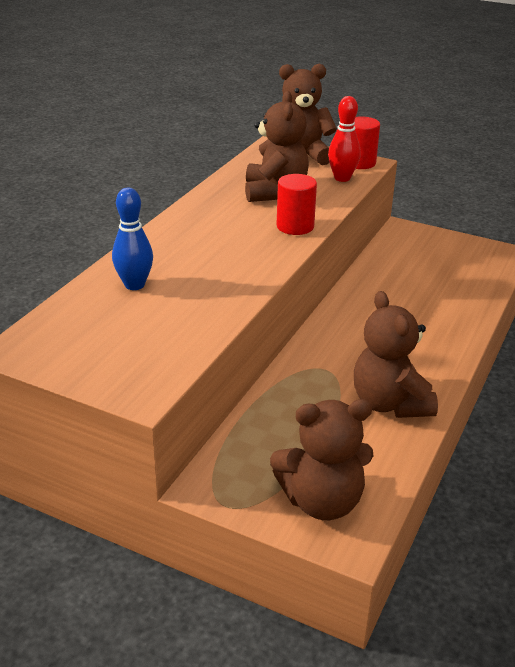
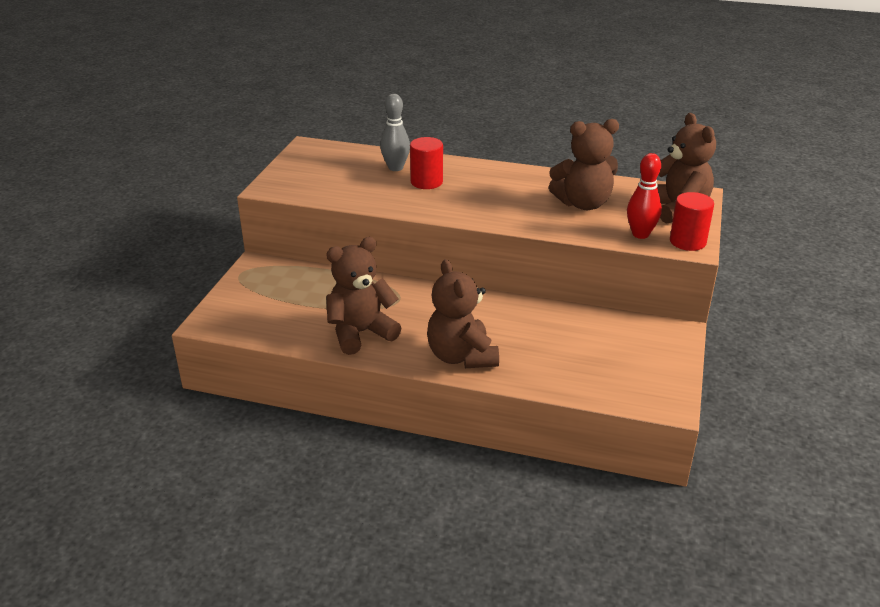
camera: 80 degrees right, 0 degrees up
blue bowling pin [112,188,153,290] -> grey bowling pin [380,94,410,171]
brown teddy bear [270,399,374,520] -> brown teddy bear moved to [427,259,499,368]
red cylinder [277,174,317,235] -> red cylinder moved to [410,137,443,189]

